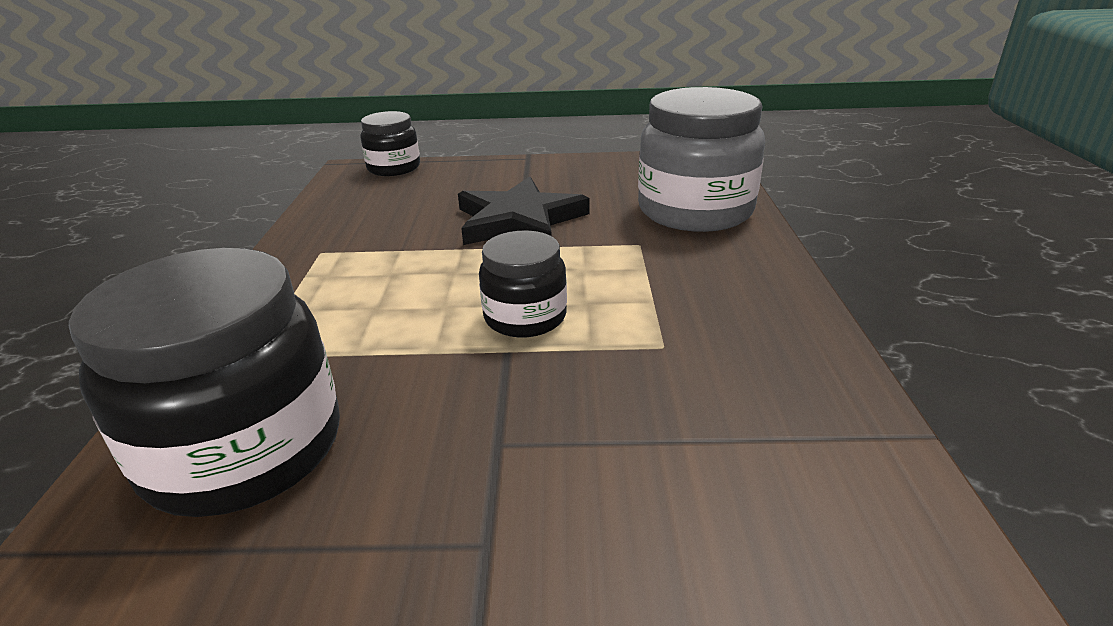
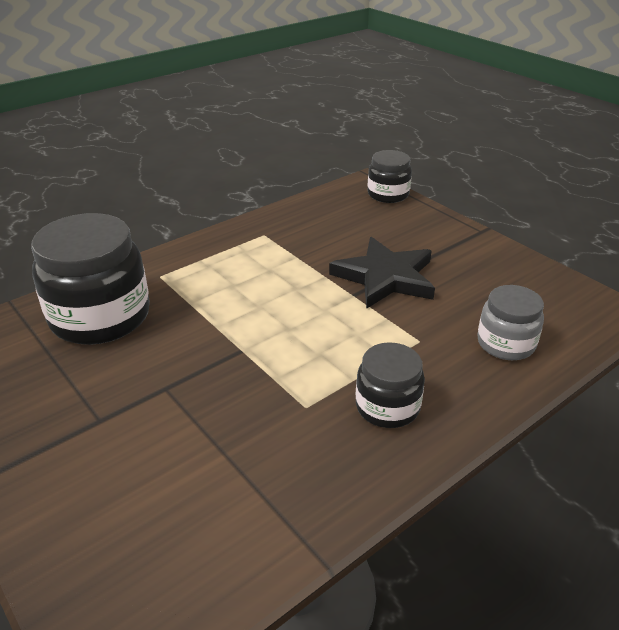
camera: 50 degrees right, 5 degrees up
black jar [479,230,567,337] -> black jar moved to [356,342,425,428]
grey jar [638,87,765,232] -> grey jar [477,285,544,360], size x0.55

